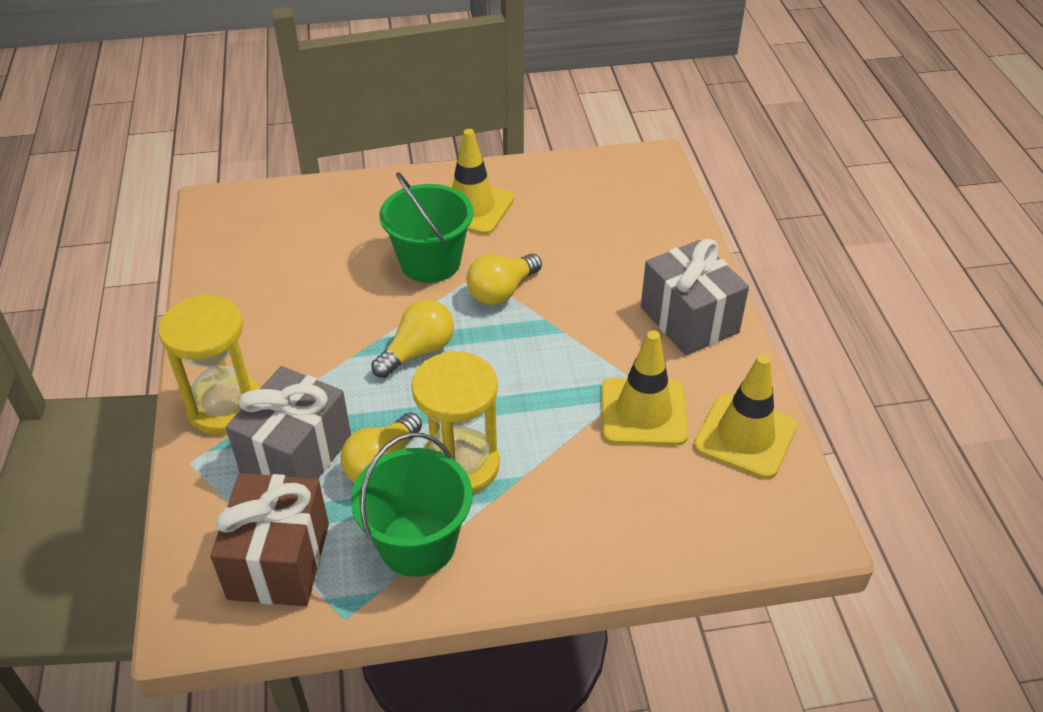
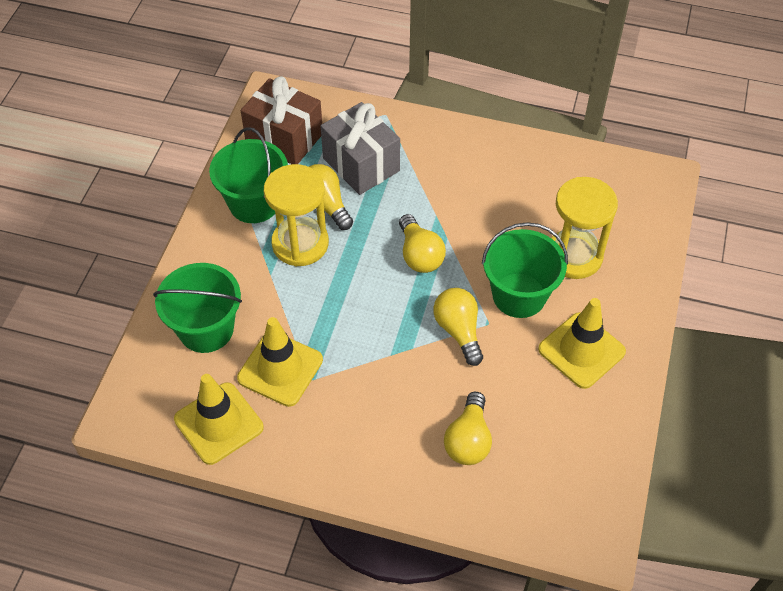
camera: 115 degrees right, 10 degrees up
yellow hourglass [158,295,260,435] -> yellow hourglass moved to [551,177,618,279]
grey gift [641,239,749,356] -> none
none -> green bucket [153,263,242,353]
none -> yellow light bulb [444,392,492,465]

